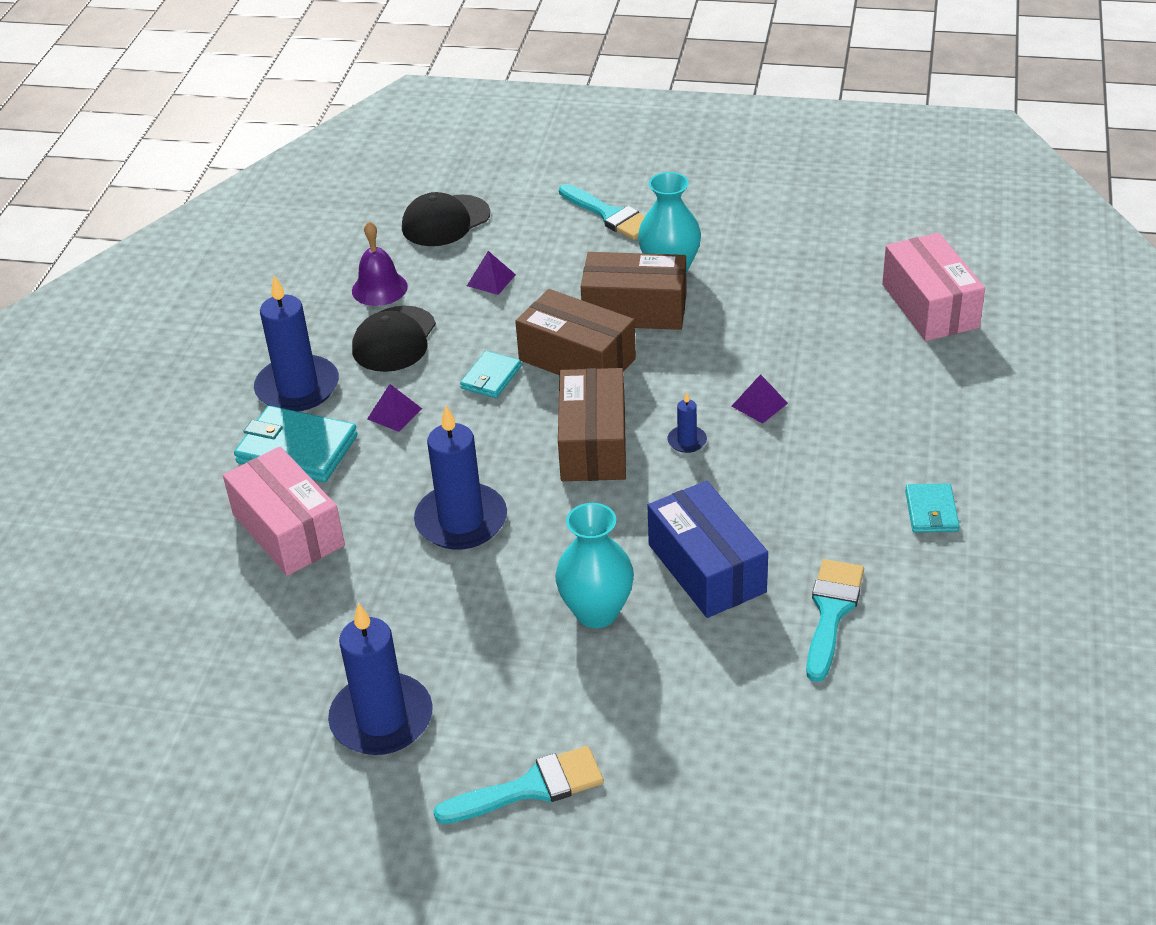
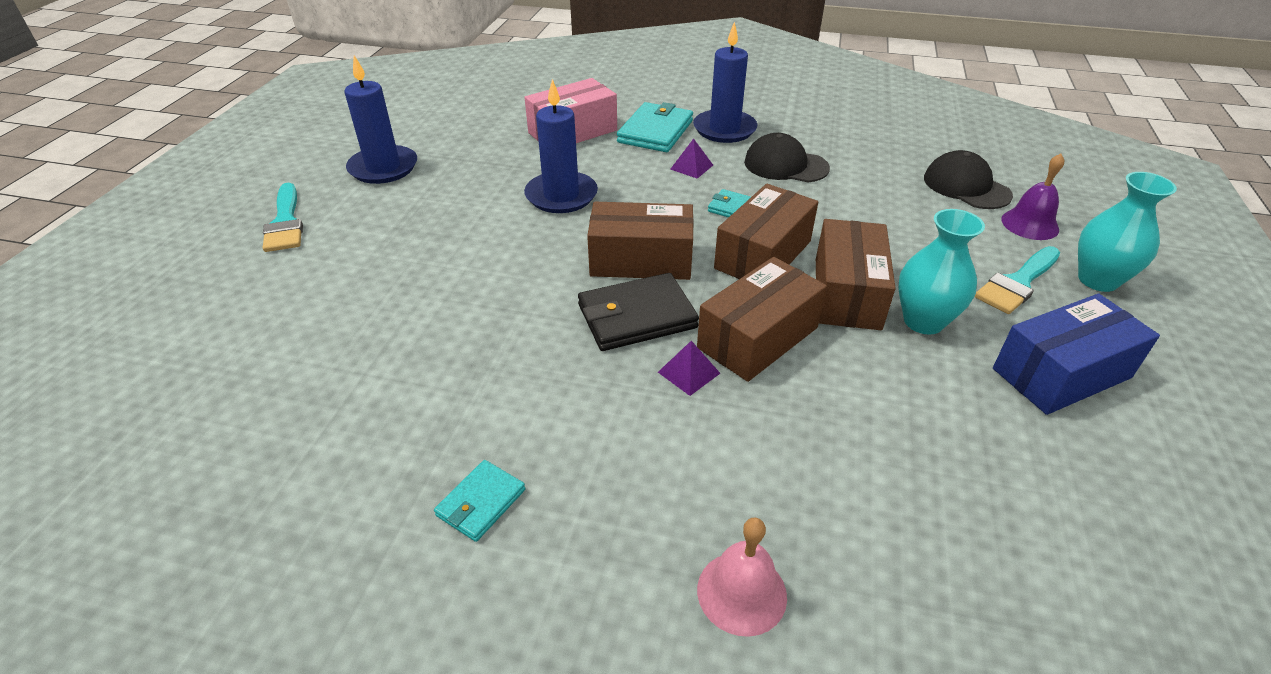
camera: 90 degrees right, 0 degrees up
purple bell [352,221,408,306] -> purple bell moved to [1001,154,1064,240]
purple pyramid [467,251,516,295] -> none
turquoise vase [555,503,634,628] -> turquoise vase moved to [1078,172,1177,292]
blue box [647,481,768,618] -> blue box moved to [993,294,1160,415]
blue candle [667,392,707,453] -> black wallet [578,273,699,351]
turquoise brush [806,559,864,682] -> none
pink box [882,233,985,341] -> none
turquoise wallet [905,483,960,533] -> turquoise wallet turned 60 degrees counterclockwise [434,460,525,542]
none -> brown box [697,257,827,382]
none -> pink bell [697,518,787,637]

